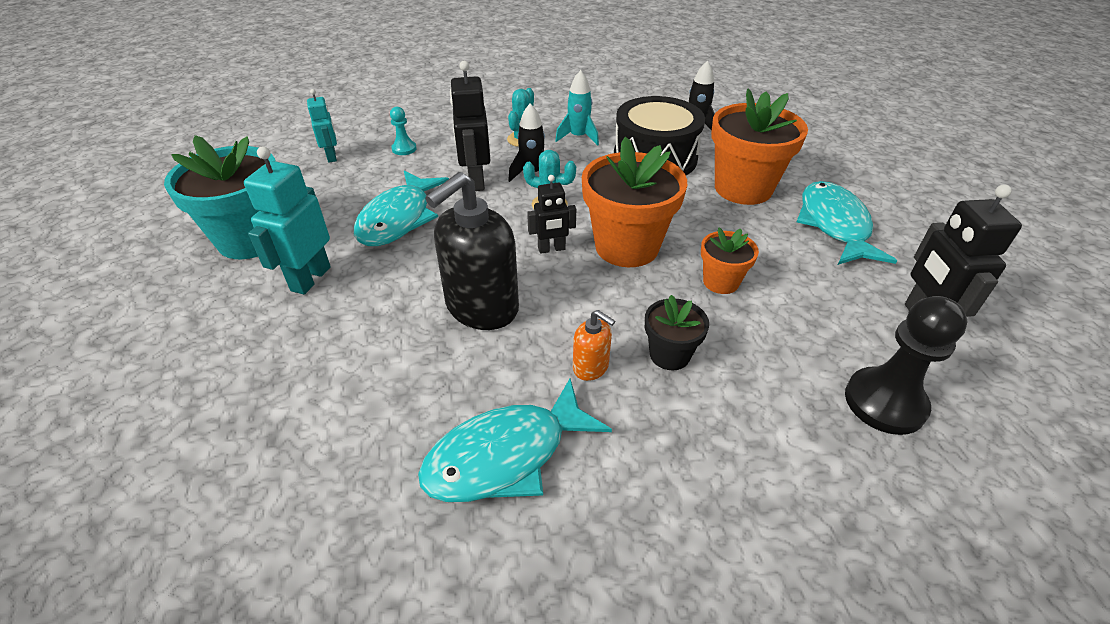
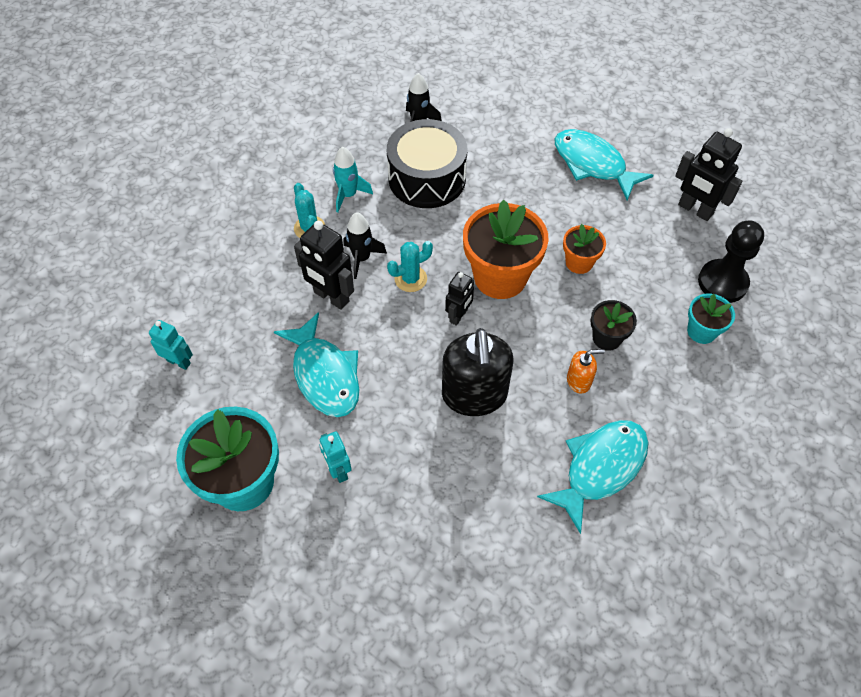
camera: 45 degrees left, 15 degrees up
turquoise robot [244,146,331,295] -> turquoise robot [319,431,352,483], size x0.62
turquoise pawn [390,106,417,155] -> none
turquoise fish [418,378,612,502] -> turquoise fish turned 150 degrees counterclockwise [537,420,649,534]
orange flower pot [711,89,808,205] -> none
none -> turquoise flower pot [687,294,735,344]

